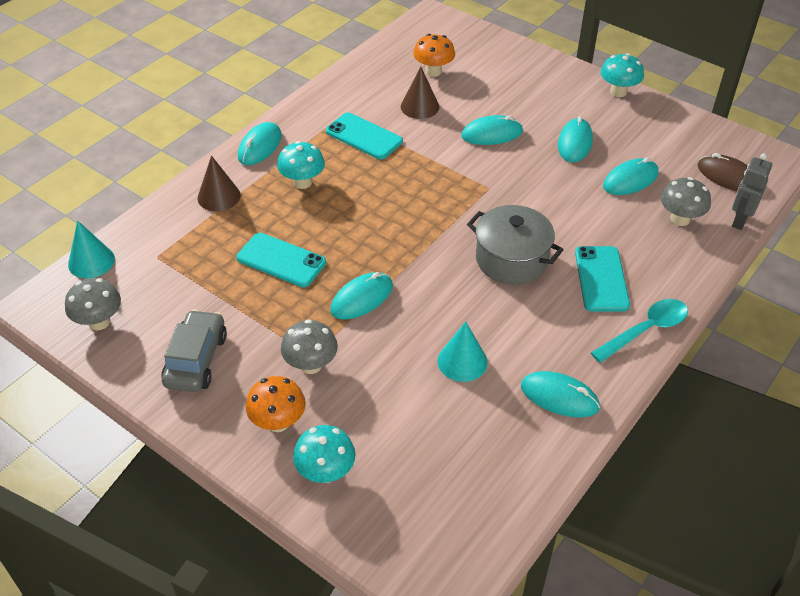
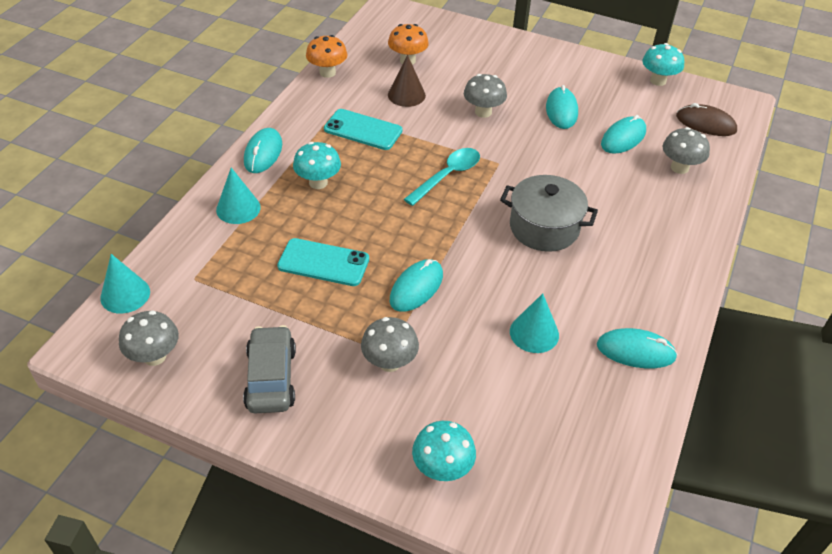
camera: 15 degrees left, 0 degrees up
brown cone [197,155,241,211] -> turquoise cone [216,167,261,224]
orange mushroom [246,376,306,432] -> orange mushroom moved to [306,35,348,78]
turquoise mouse [461,115,523,145] -> grey mushroom [464,74,507,118]
turquoise phone [575,246,630,311] -> none
turquoise spoon [591,299,688,363] -> turquoise spoon moved to [404,148,480,206]
turquoise mushroom [601,53,644,97] -> turquoise mushroom moved to [642,43,684,86]
grey robot [732,153,772,230] -> none

